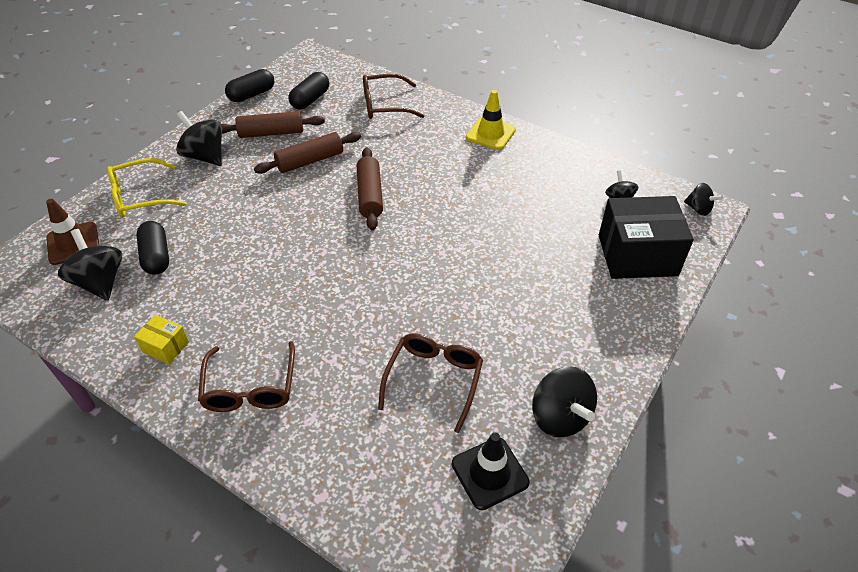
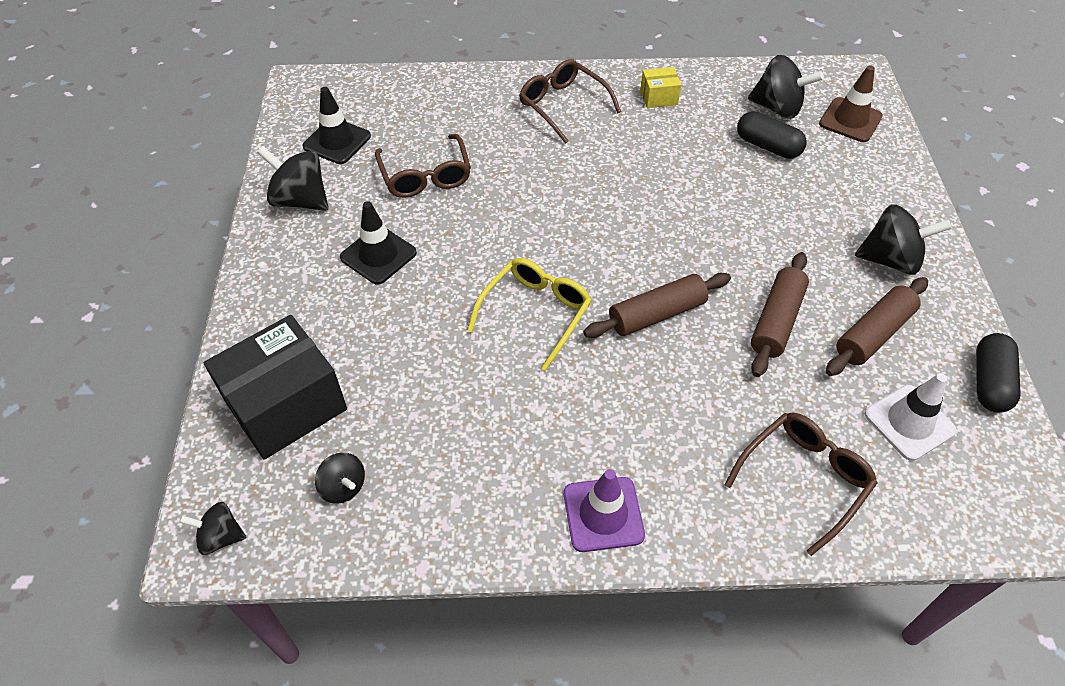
camera: 145 degrees right, 5 degrees up
yellow glasses [107,158,187,217] -> yellow glasses moved to [467,258,592,371]
black capsule [288,72,329,110] -> white traffic cone [865,373,957,461]
brown rolling pin [357,147,383,230] -> brown rolling pin turned 75 degrees counterclockwise [583,273,731,338]
yellow traffic cone [466,90,516,150] -> purple traffic cone [564,469,645,552]
none -> black traffic cone [340,201,417,285]

